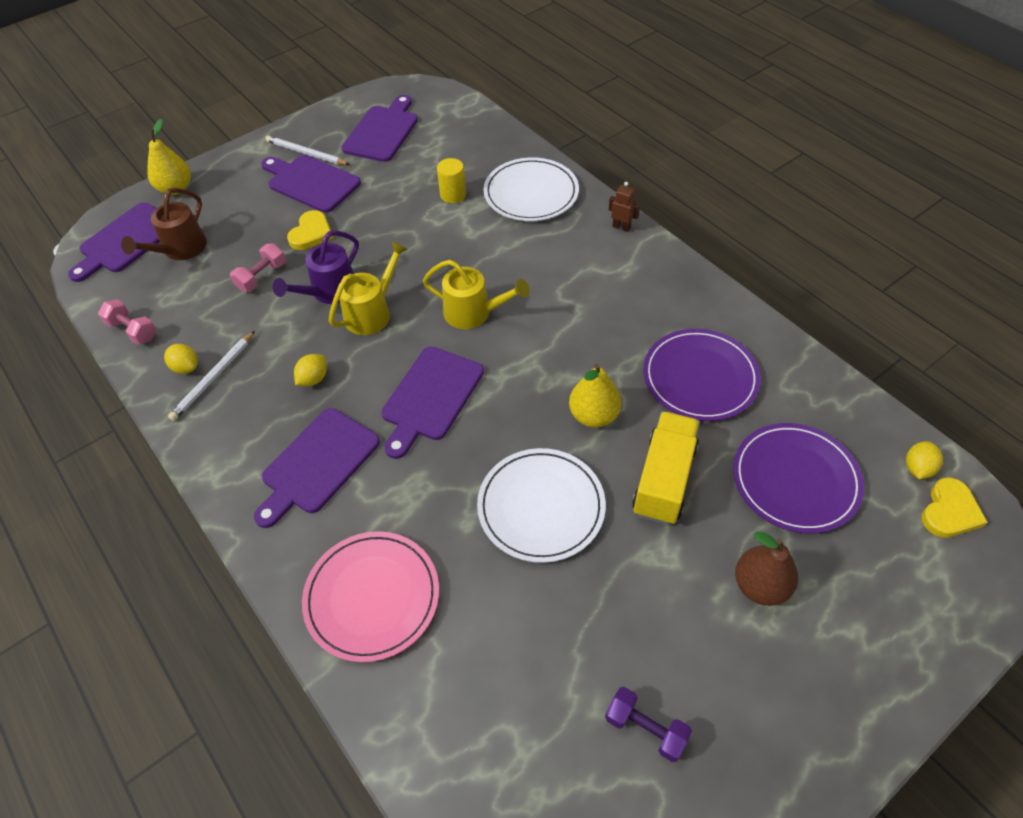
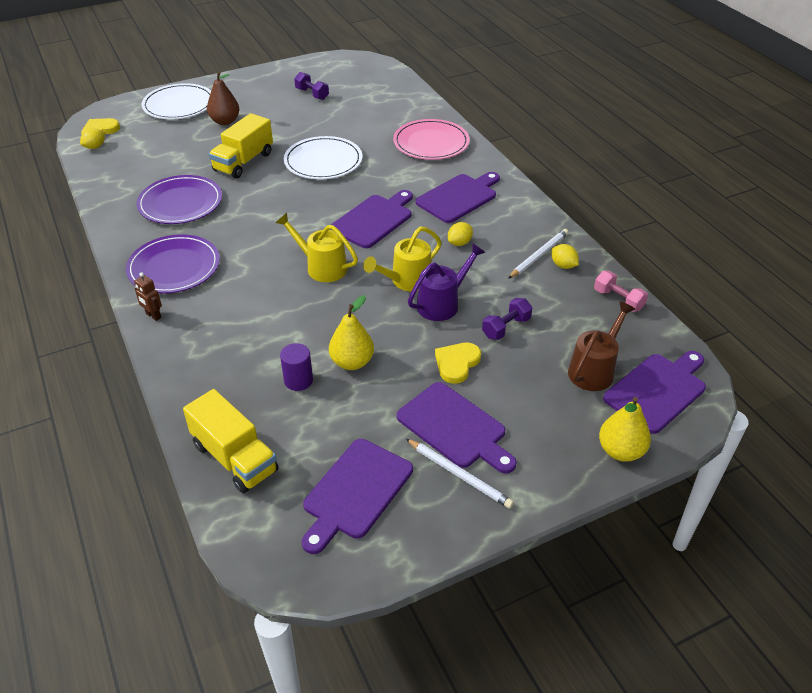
camera: 170 degrees left, 10 degrees down
pink dumbbell [230,243,286,292] -> purple dumbbell [482,298,532,340]
yellow cylinder [437,158,466,203] -> purple cylinder [280,343,313,391]
white plate [483,157,579,221] -> white plate moved to [142,83,211,119]
yellow pear [569,363,621,427] -> yellow pear moved to [329,295,374,370]
purple plate [733,423,864,533] -> purple plate moved to [126,234,220,294]
none -> yellow truck [183,389,278,493]

